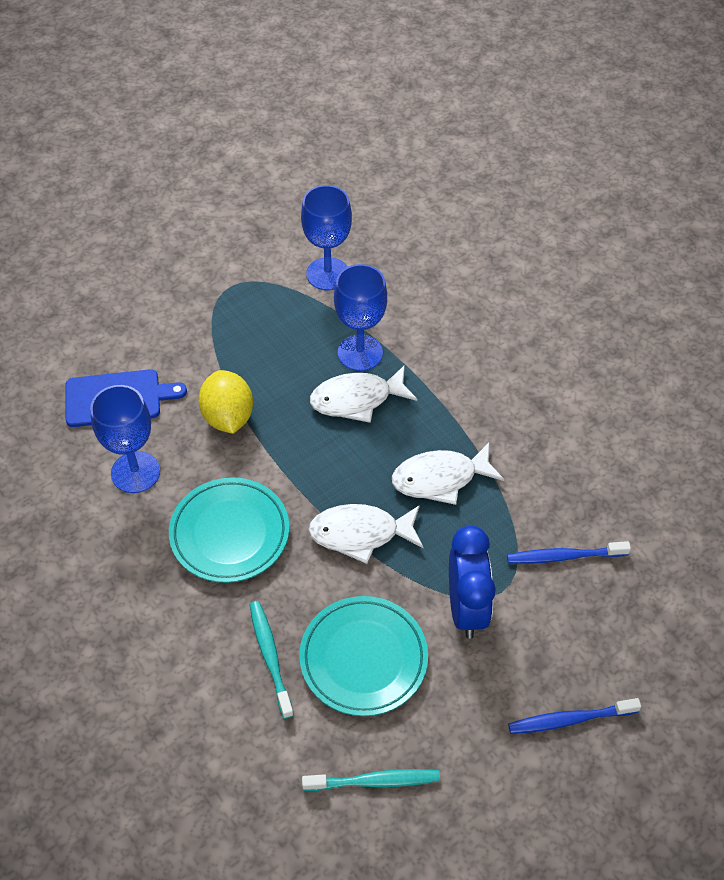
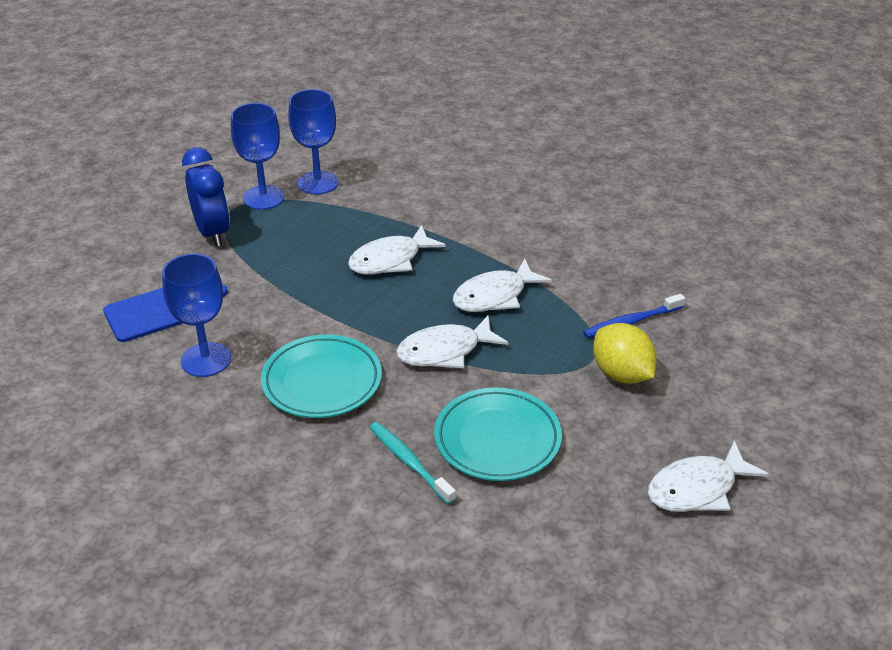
camera: 20 degrees left, 15 degrees down
yellow lemon [198,370,253,434] -> yellow lemon moved to [593,323,657,384]
turquoise toothbrush [302,769,440,791] -> none
blue goblet [334,264,387,371] -> blue goblet moved to [231,103,284,210]
blue clock [449,525,496,639] -> blue clock moved to [182,148,230,247]
blue toothbrush [508,698,641,734] -> none
none -> white fish [648,440,769,512]

